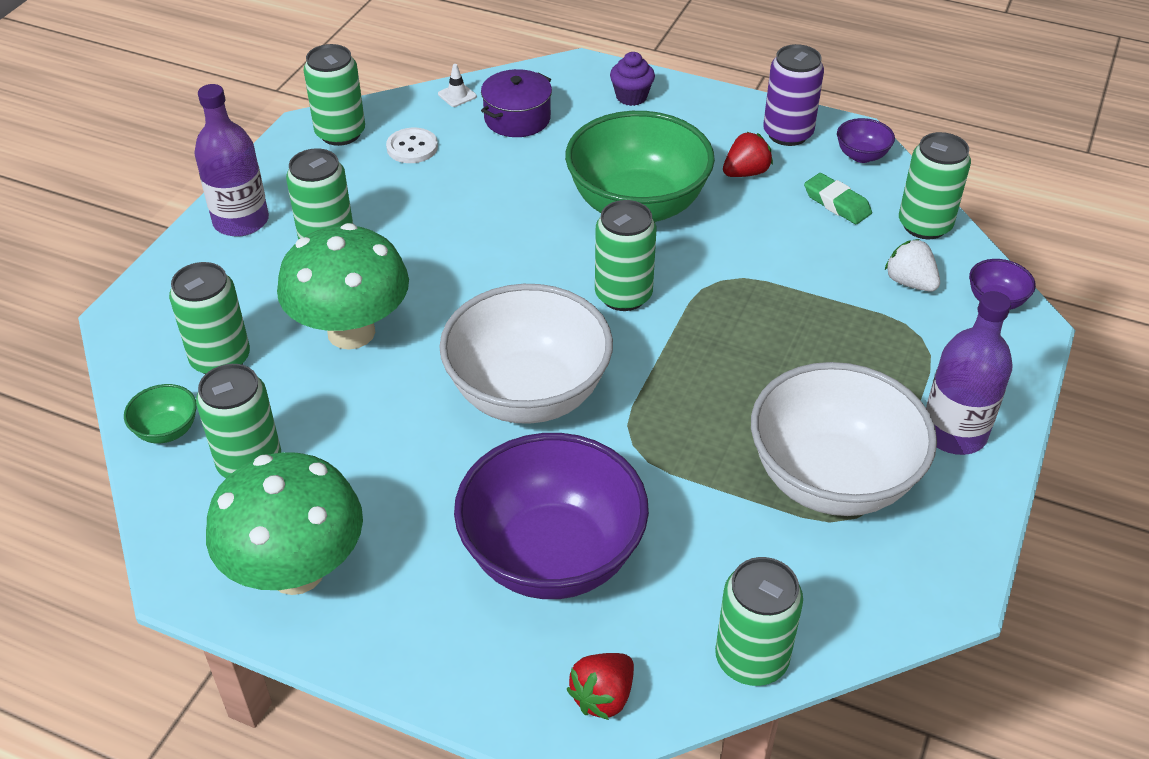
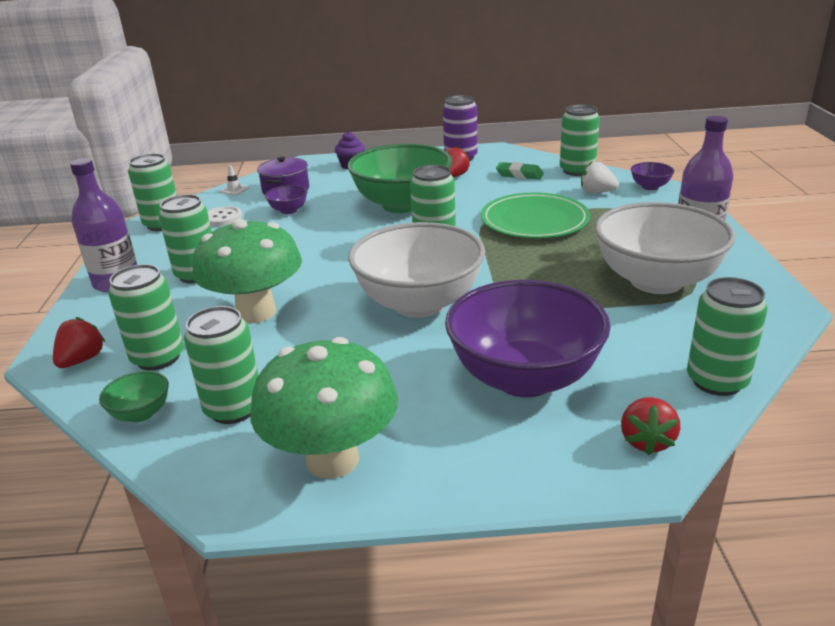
camera: 25 degrees left, 15 degrees down
purple bowl [837,118,895,163] -> purple bowl moved to [265,185,307,214]
none -> red strawberry [53,317,105,368]
none -> green plate [481,193,590,238]

